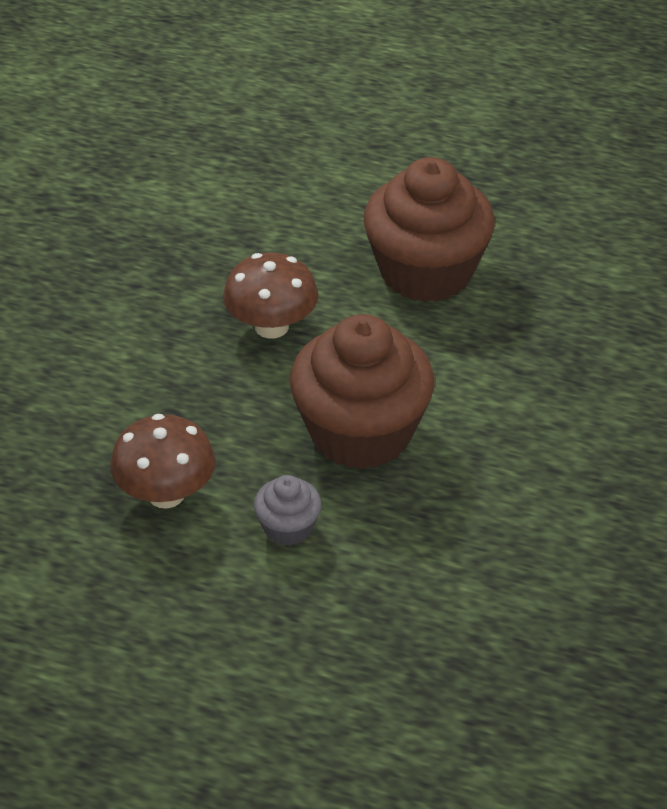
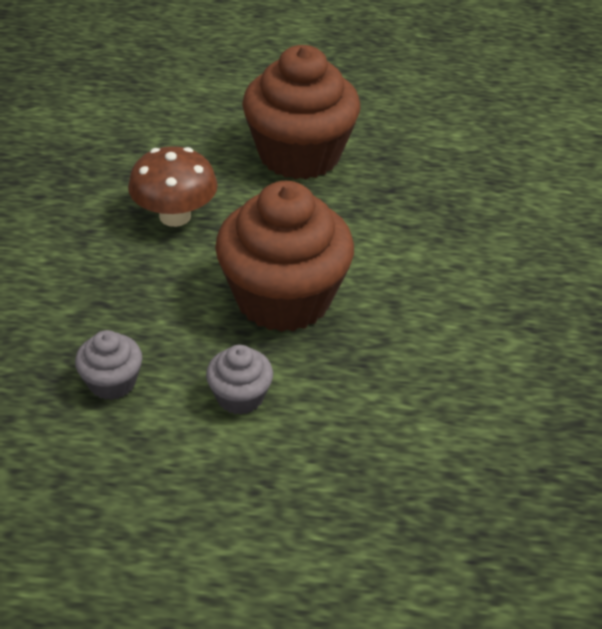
camera: 15 degrees left, 0 degrees up
brown mushroom [110,414,216,509] -> grey cupcake [75,330,142,400]

